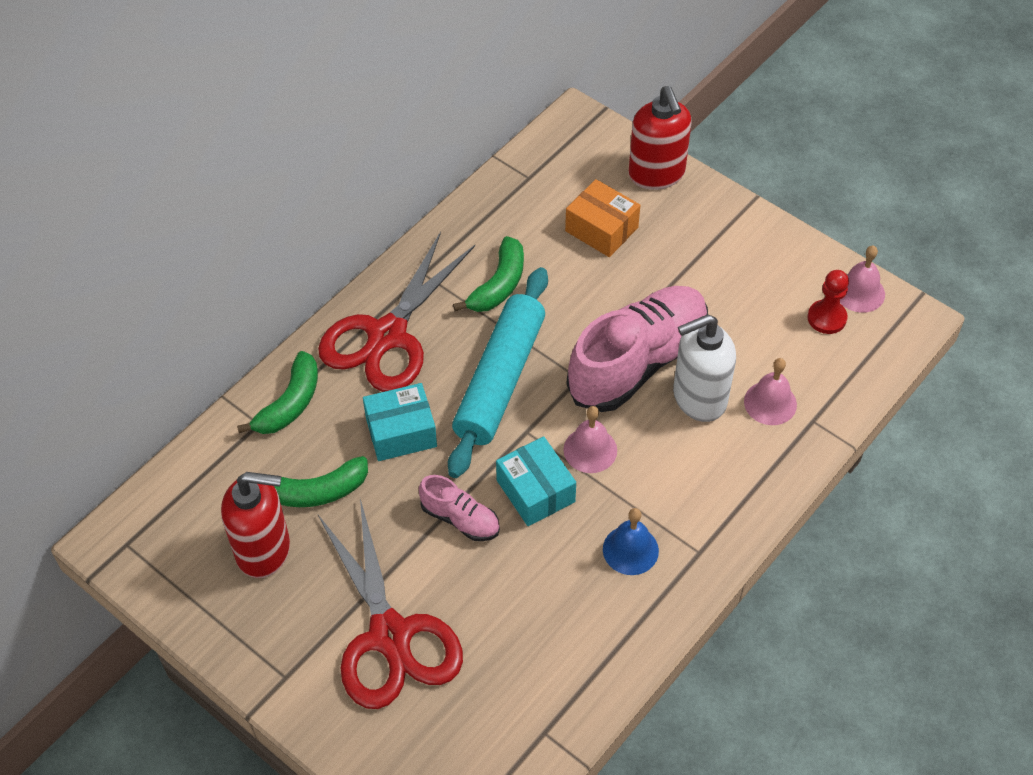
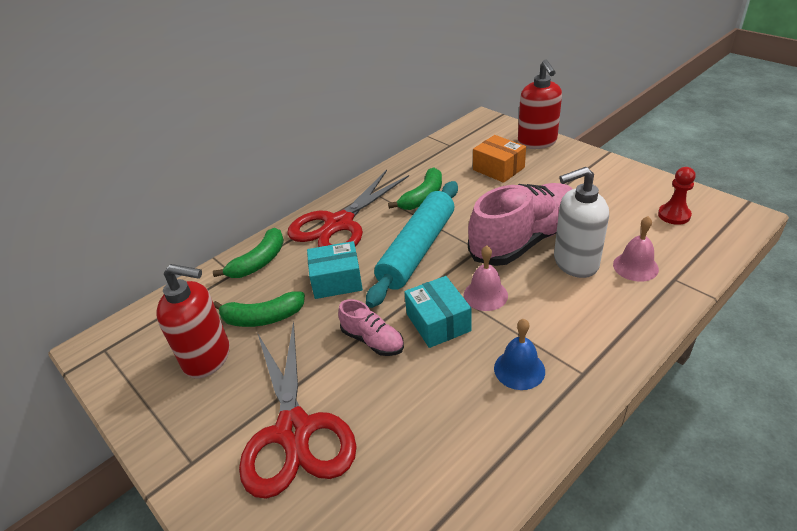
camera: 10 degrees right, 15 degrees down
pink bell [840,246,885,313] -> none

